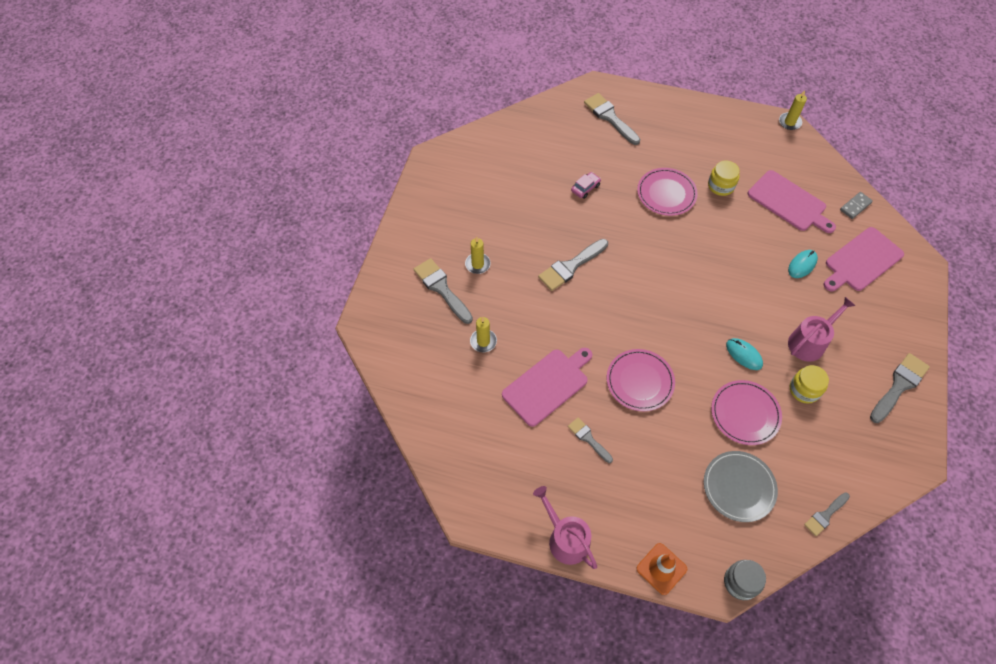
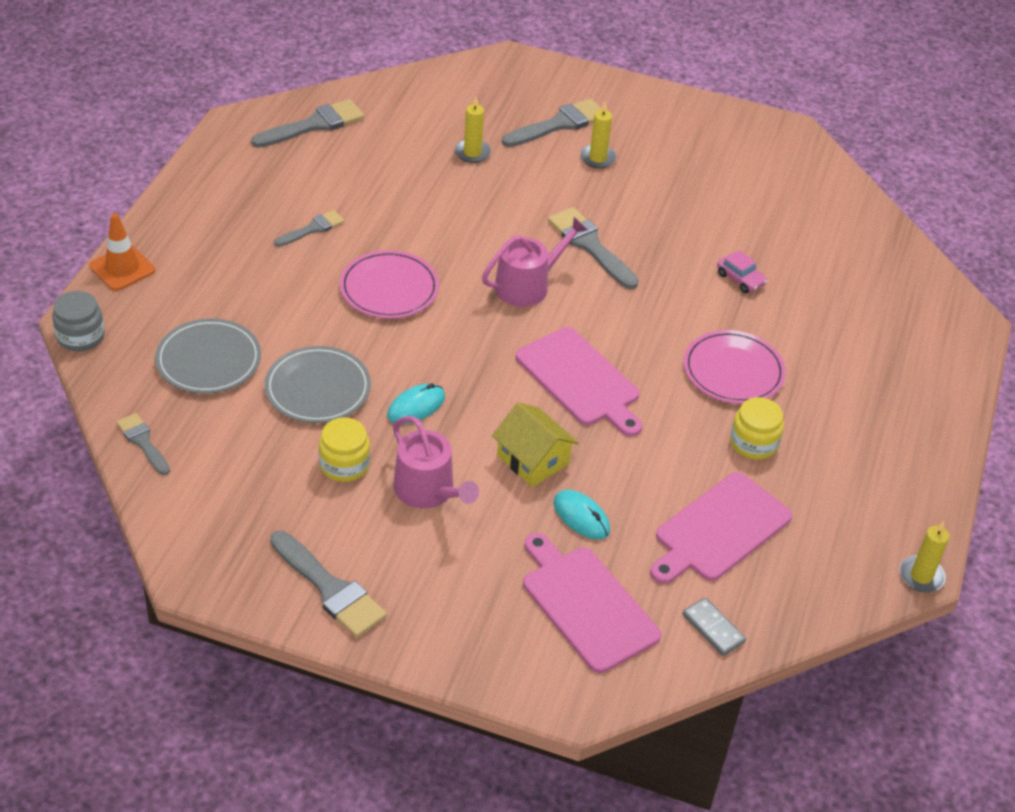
camera: 90 degrees right, 15 degrees down
pink cutting board [502,348,592,427] -> pink cutting board moved to [515,327,642,436]
pink watering can [533,486,597,569] -> pink watering can moved to [482,217,588,307]
grey brush [584,93,640,145] -> grey brush moved to [251,99,364,148]
pink plate [711,380,782,445] -> grey plate [265,346,371,423]
none -> yellow house [492,402,579,487]

